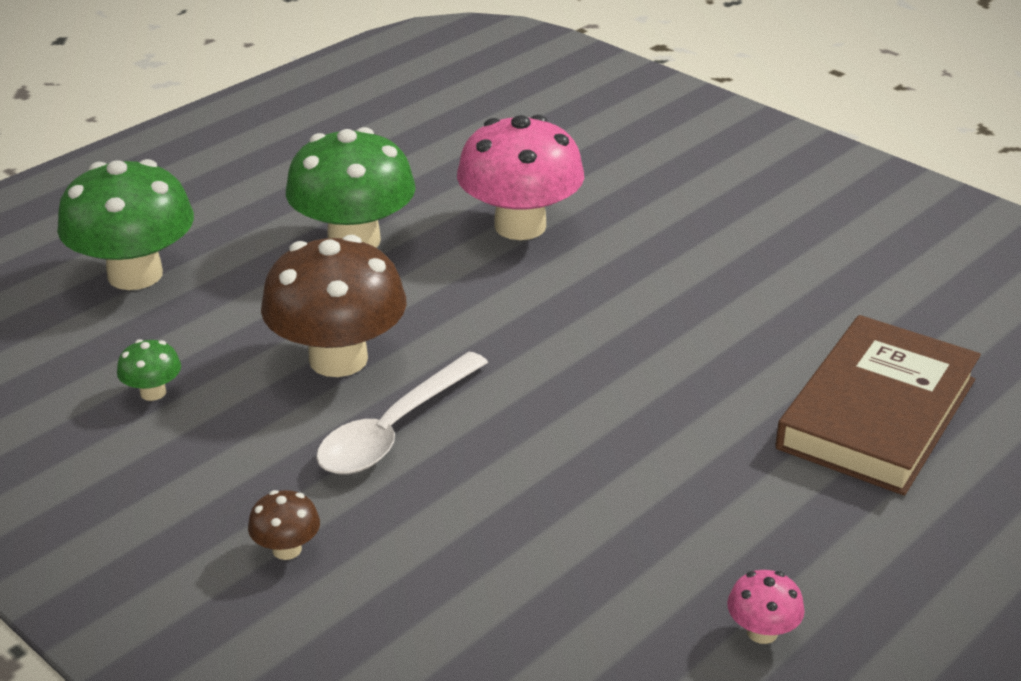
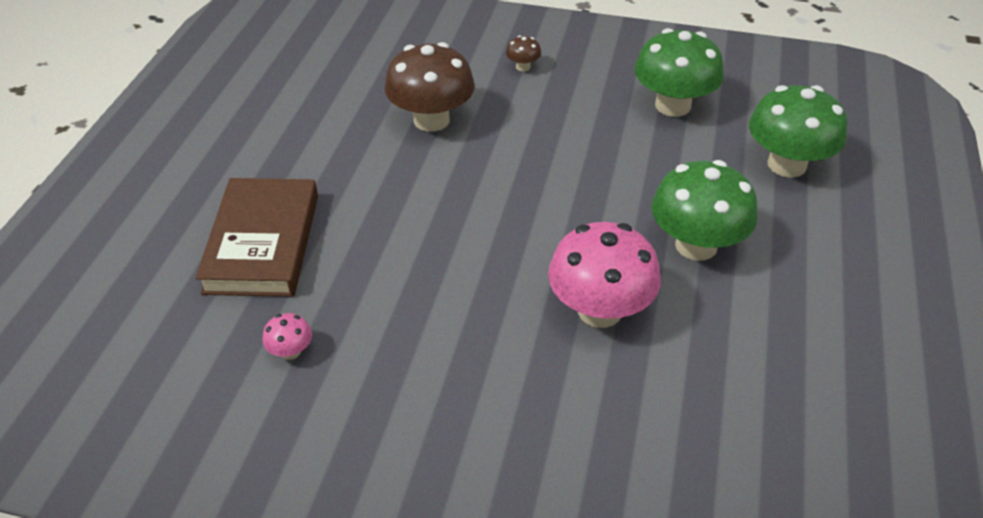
camera: 150 degrees right, 10 degrees up
green mushroom [117,339,181,401] -> green mushroom [634,28,724,117], size x2.33
brown mushroom [261,235,406,377] -> brown mushroom moved to [384,42,475,132]
white spoon [316,351,488,474] -> none
pink mushroom [727,570,805,644] -> pink mushroom moved to [262,313,312,360]

